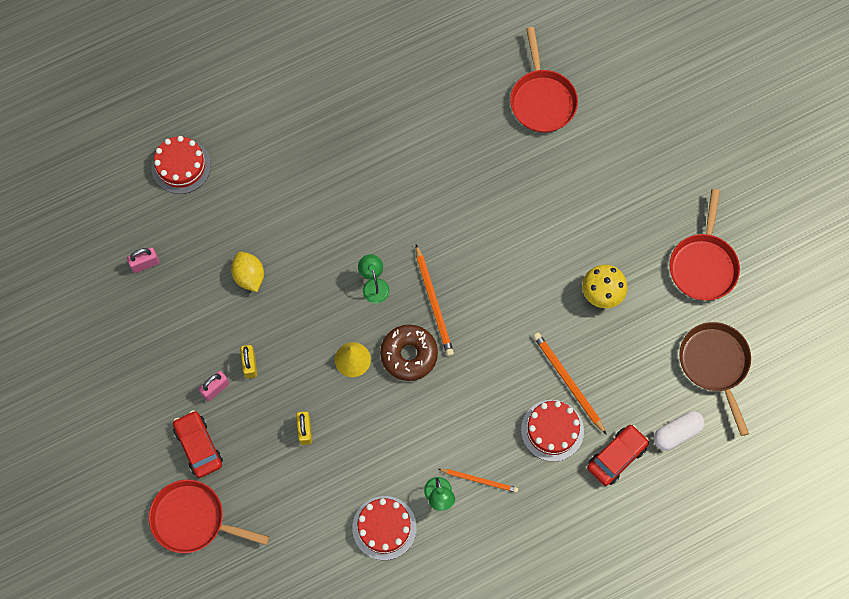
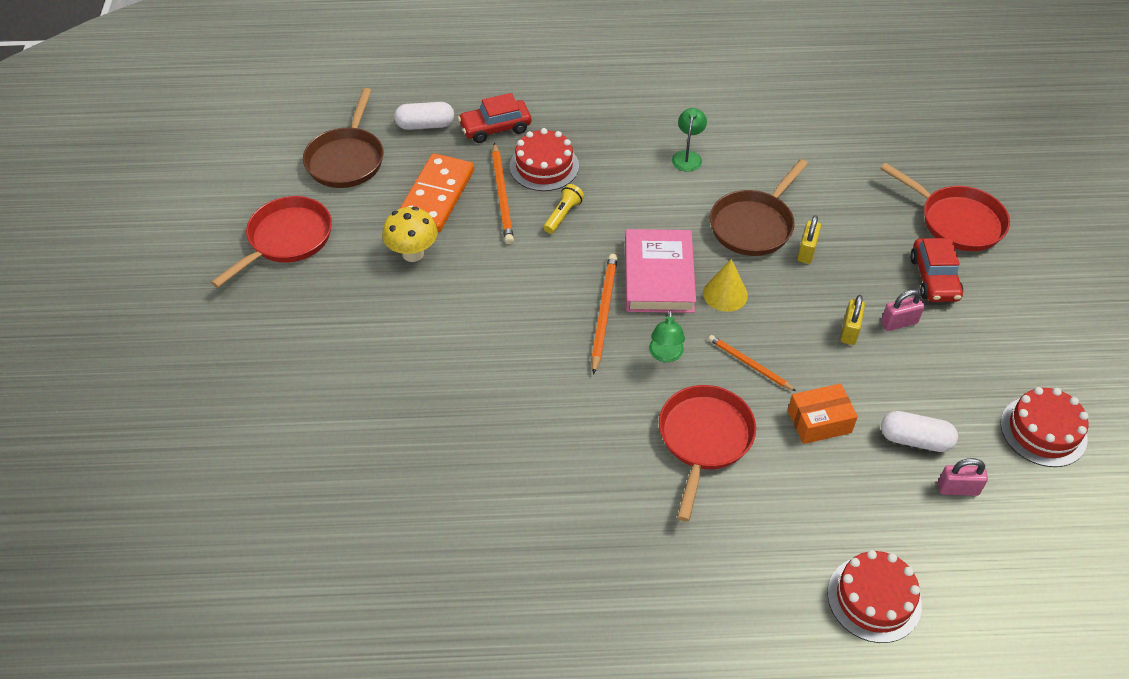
camera: 155 degrees left, 20 degrees down
yellow lemon [231,252,264,292] -> orange box [788,384,858,444]
red cake [352,496,417,560] -> red cake moved to [1001,387,1089,467]
brown donut [380,325,438,381] -> pink book [625,229,696,313]
orange pencil [438,469,518,493] -> orange pencil moved to [709,335,796,391]
red pan [510,27,578,133] -> red pan moved to [659,385,756,522]
none -> orange domino [400,153,474,232]
none -> yellow flashlight [543,184,584,234]
none -> brown pan [710,159,808,256]
none -> white capsule [881,411,958,452]

